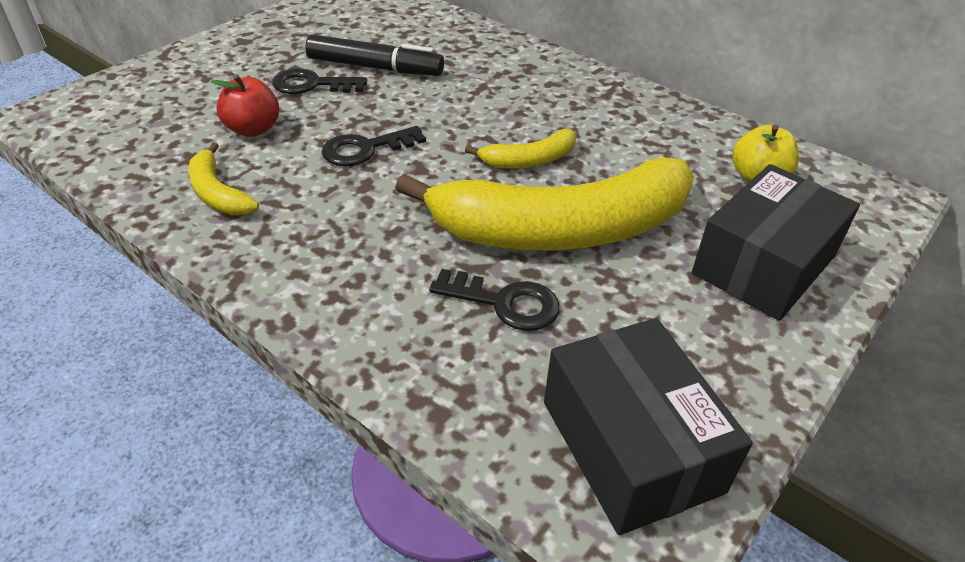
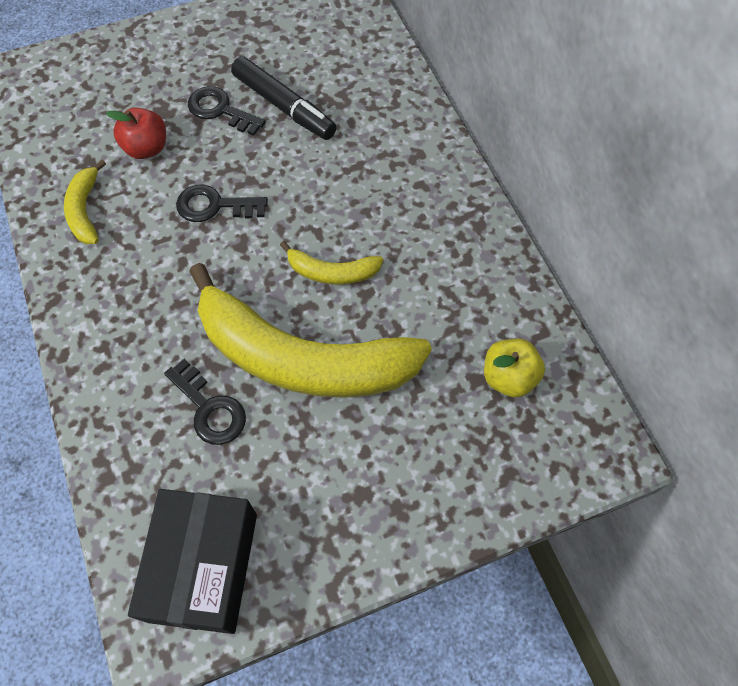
camera: 30 degrees right, 20 degrees up
black box [692,164,860,321] -> none

